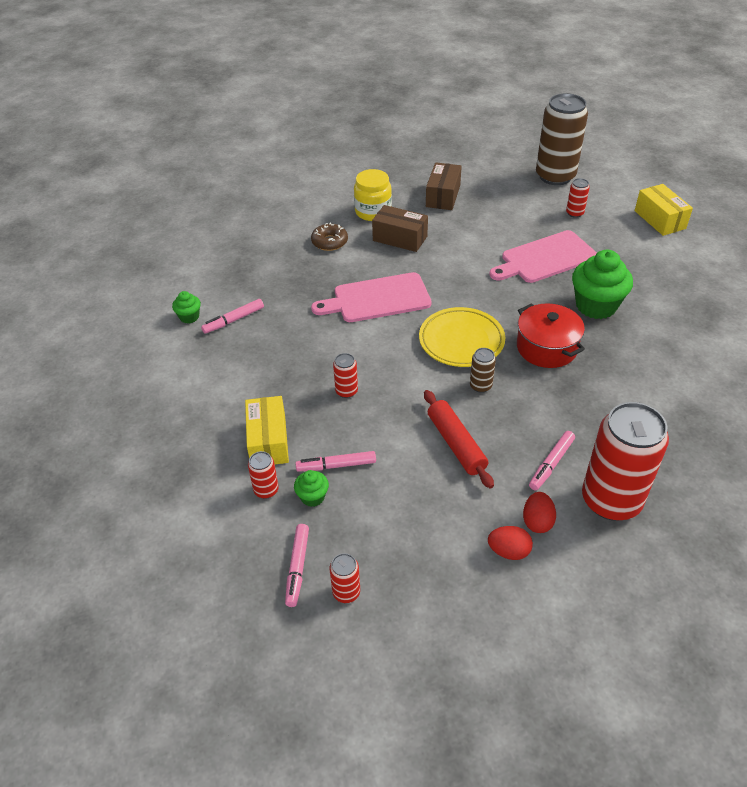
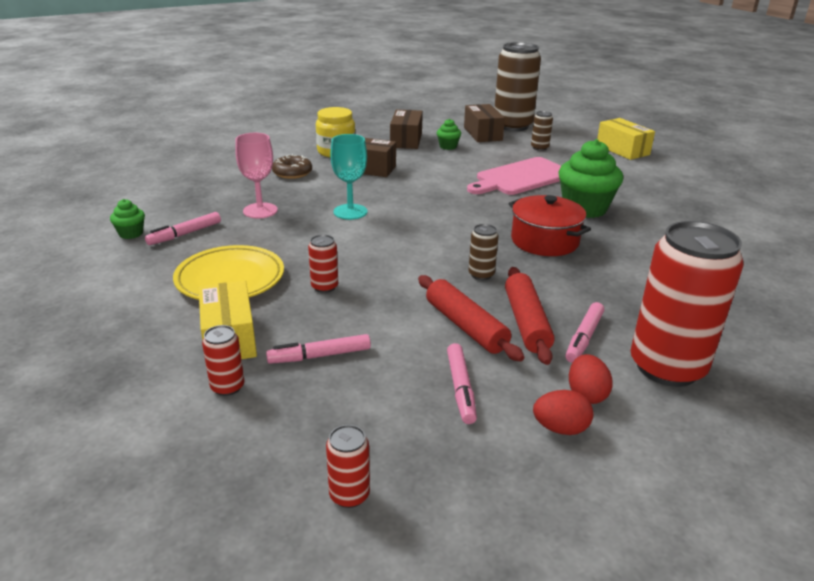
camera: 10 degrees left, 15 degrees down
pink marker [285,524,309,607] -> pink marker moved to [447,343,477,424]
green cupcake [294,470,329,507] -> green cupcake moved to [437,119,461,150]
pink cutting board [311,272,432,322] -> turquoise goblet [330,134,367,220]
yellow plate [419,307,505,367] -> yellow plate moved to [173,245,284,300]
red can [566,178,590,218] -> brown can [531,111,553,151]
none -> pink goblet [235,133,278,218]
none -> brown box [464,104,505,142]
none -> red rolling pin [505,267,555,365]

